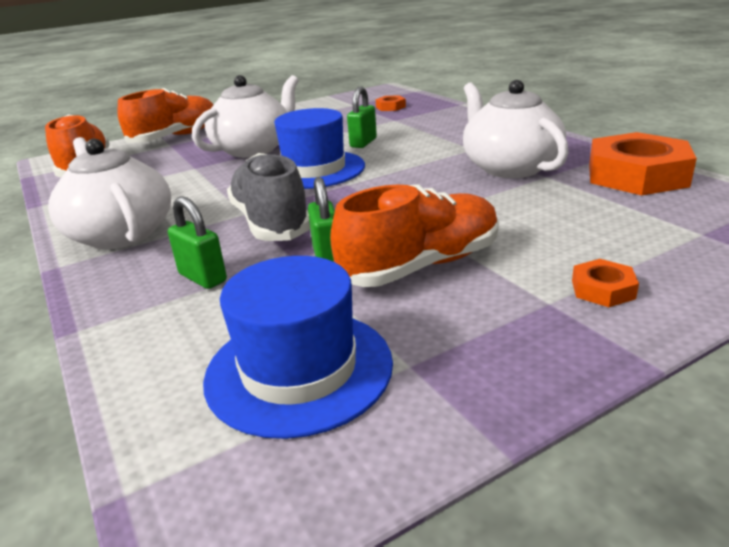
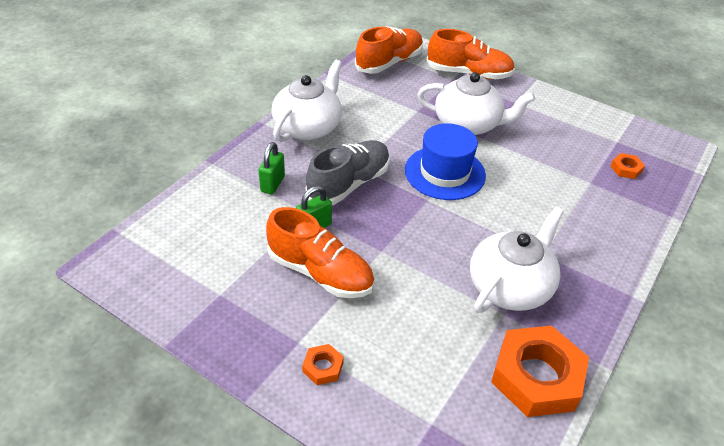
camera: 60 degrees right, 15 degrees up
blue hat [203,256,393,439] -> none
green padlock [347,87,377,148] -> none

